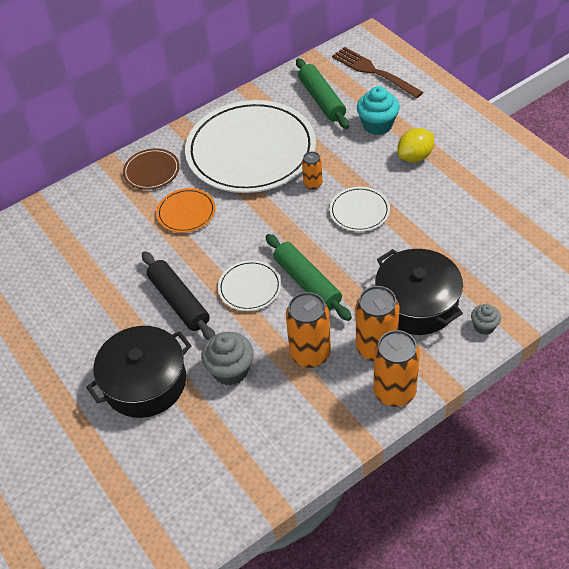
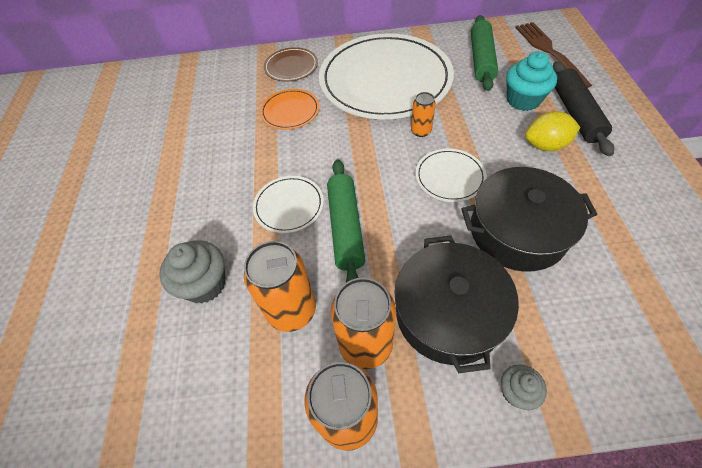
camera: 30 degrees right, 5 degrees up
black pot [86,326,192,418] -> black pot moved to [461,167,597,272]
black rolling pin [142,251,215,340] -> black rolling pin moved to [553,61,614,156]

